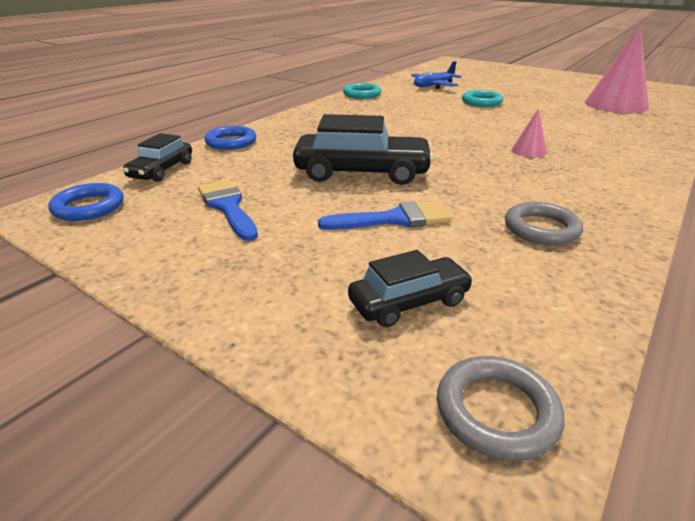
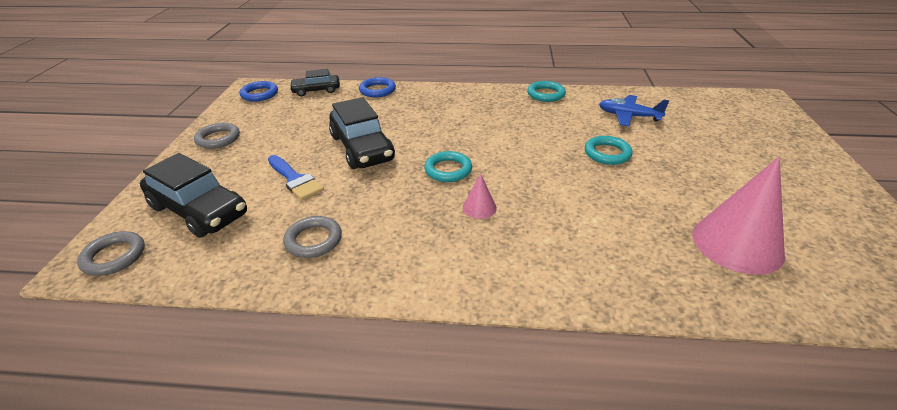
camera: 60 degrees right, 5 degrees up
blue brush [198,180,258,241] -> none
black car [348,250,473,327] -> black car [140,153,247,238], size x1.72
none -> grey ring [194,123,240,149]
none -> turquoise ring [424,151,472,182]

